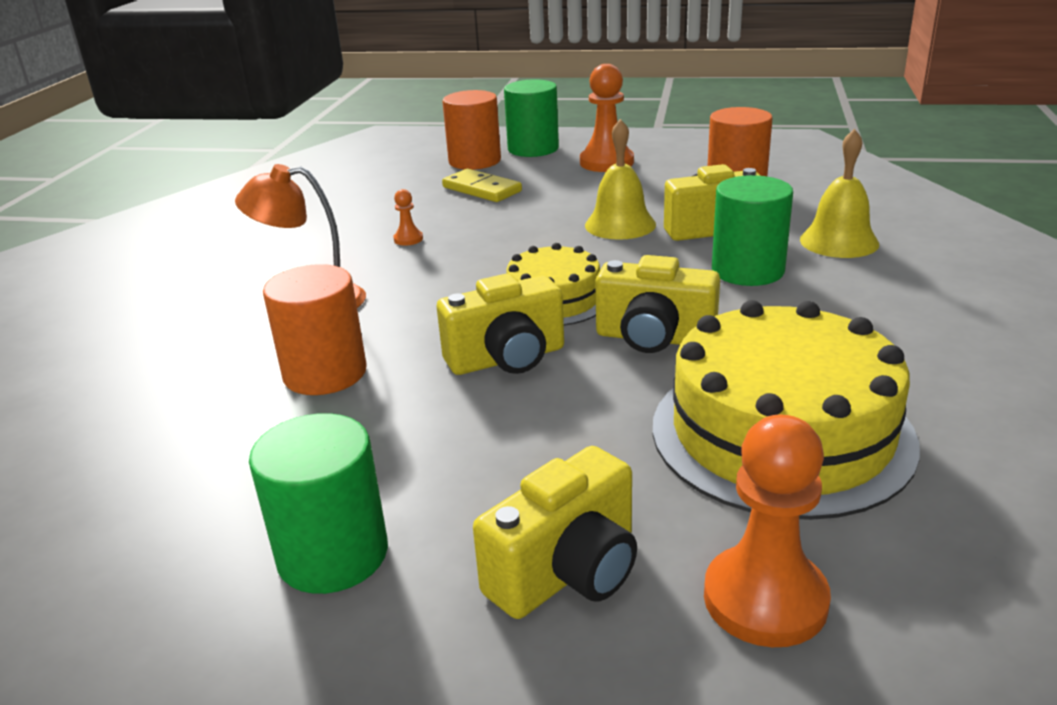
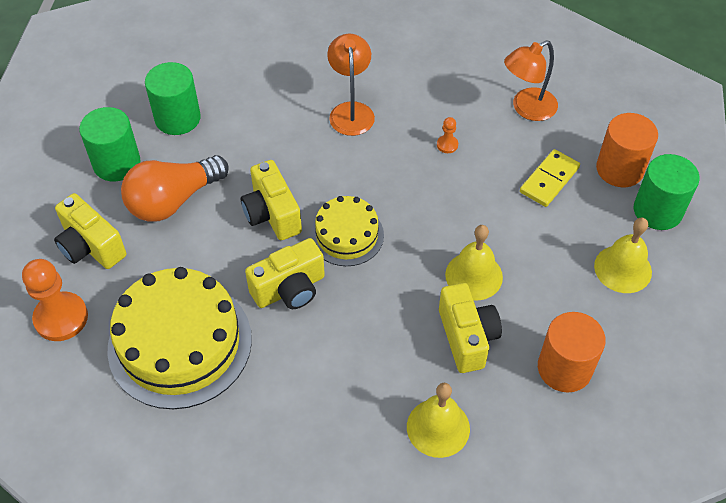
camera: 85 degrees right, 25 degrees up
orange cylinder [263,264,367,395] -> none
orange pawn [580,64,634,172] -> yellow bell [594,218,652,293]
yellow camera [595,255,720,353] -> yellow camera turned 135 degrees counterclockwise [245,238,325,309]
green cylinder [712,175,793,286] -> green cylinder moved to [145,62,201,135]
none -> orange light bulb [121,155,229,222]
none -> orange lamp [504,40,558,121]

